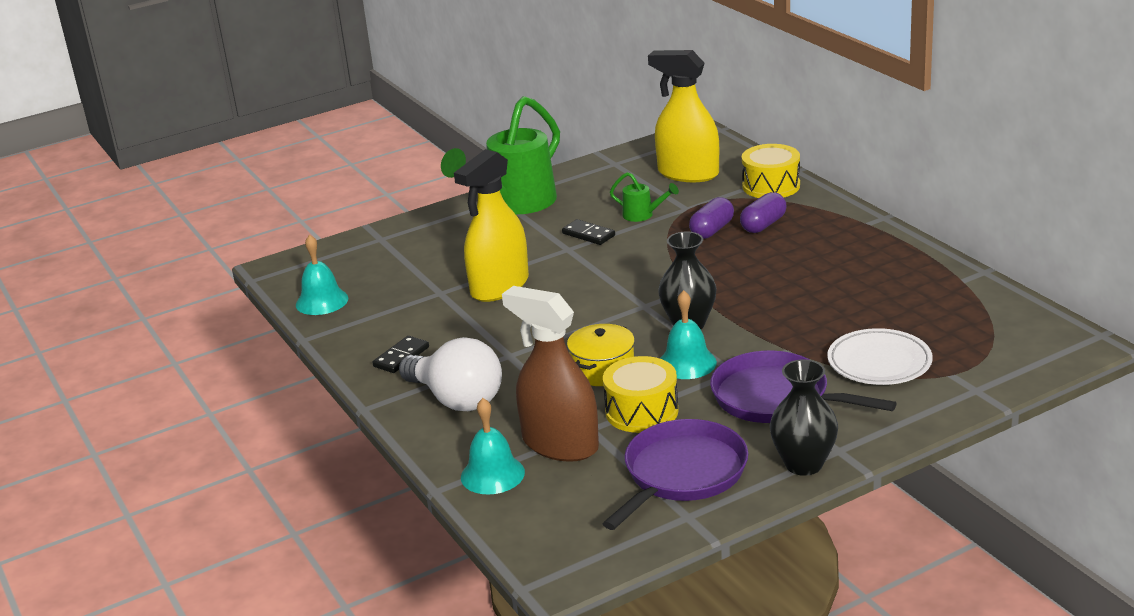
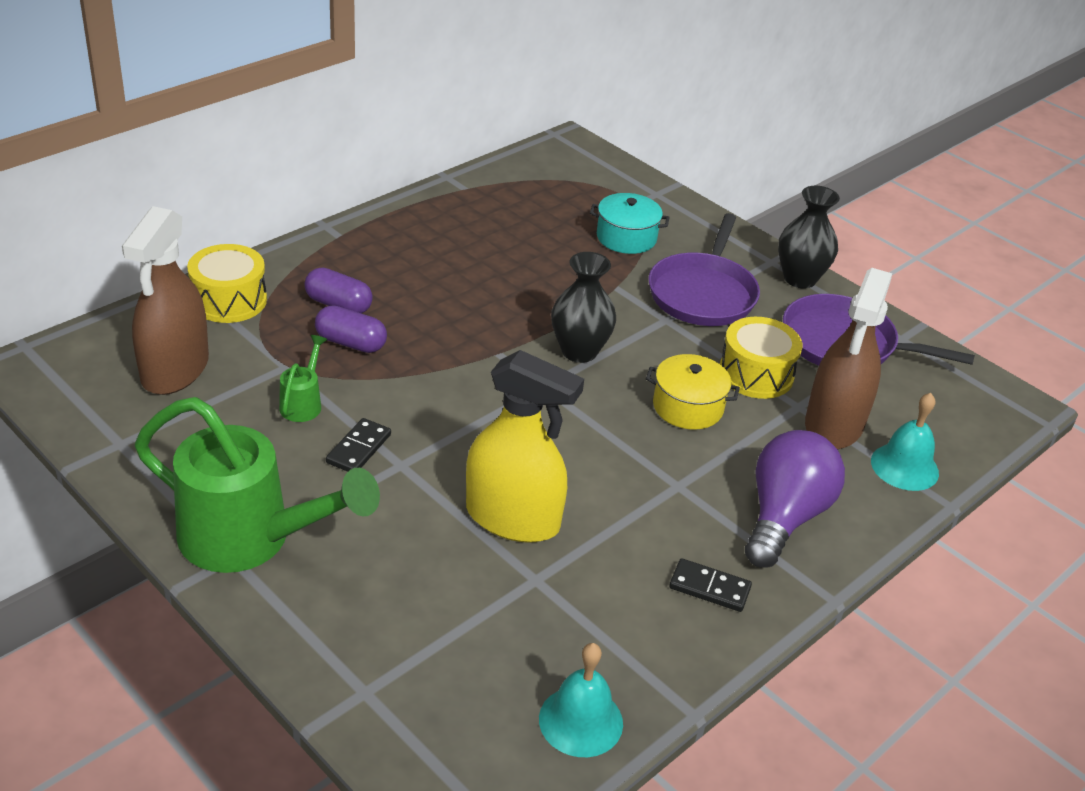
camera: 110 degrees left, 10 degrees up
white light bulb [399,337,502,411] -> purple light bulb [745,430,845,568]
yellow spray bottle [648,50,719,182] -> brown spray bottle [122,206,209,395]
turquoise bell [660,290,717,379] -> none
white plate [827,328,933,385] -> turquoise pot [590,193,670,254]

